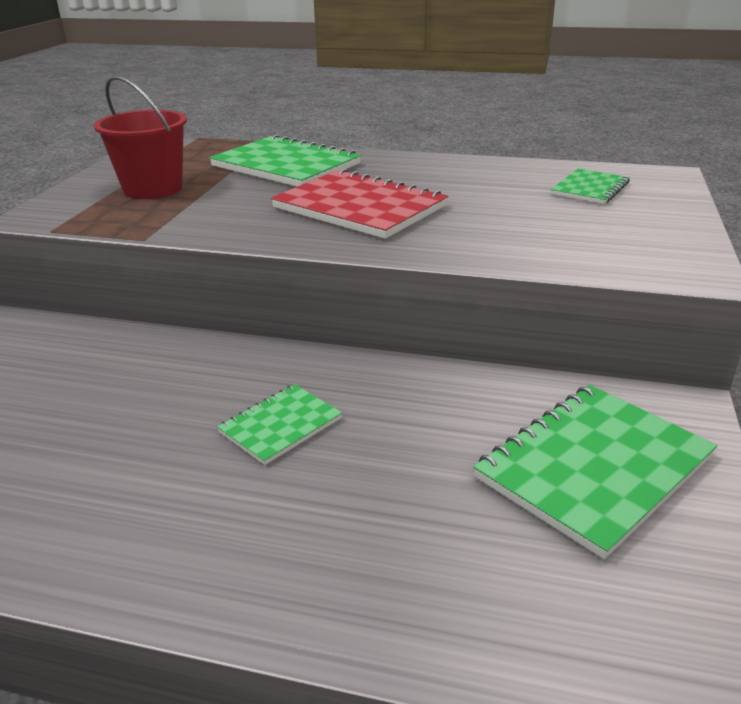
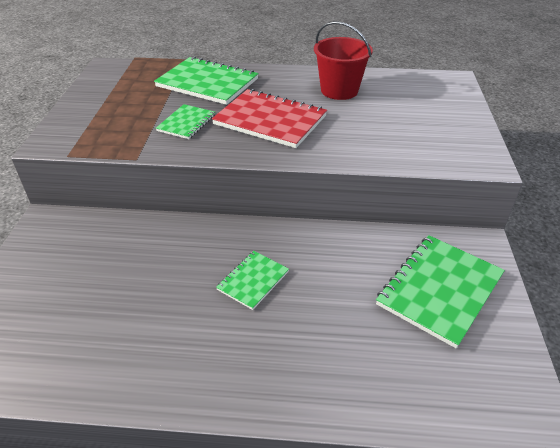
camera: 10 degrees left, 10 degrees up
red bucket [94,76,187,199] -> red bucket moved to [314,21,373,100]
green notebook [551,169,630,204] -> green notebook moved to [156,104,215,139]

